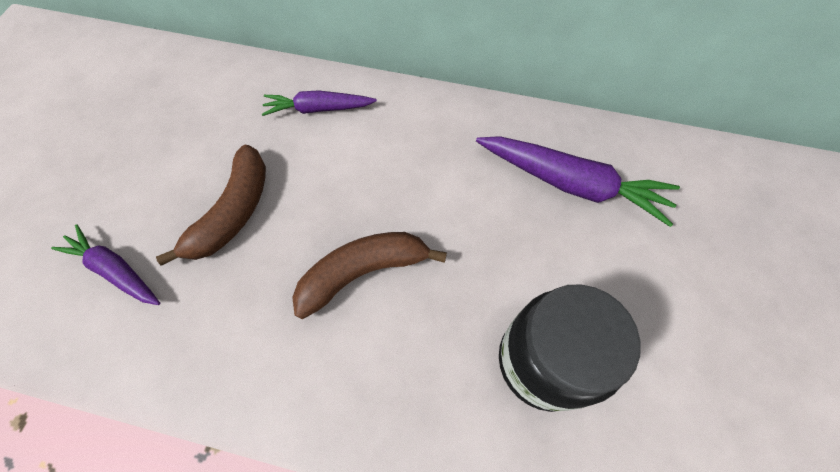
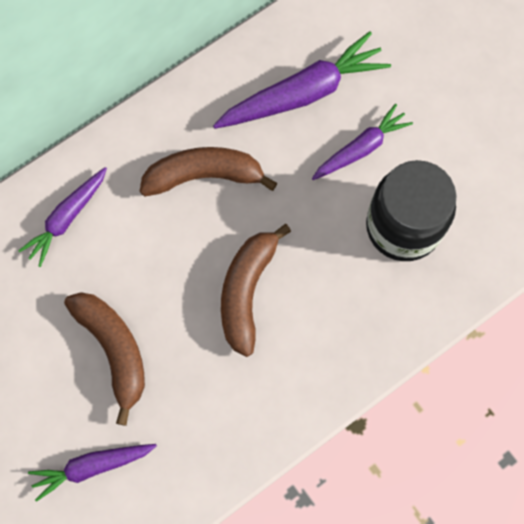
camera: 50 degrees left, 10 degrees up
none -> brown banana [140,147,277,197]
none -> purple carrot [312,104,413,180]

